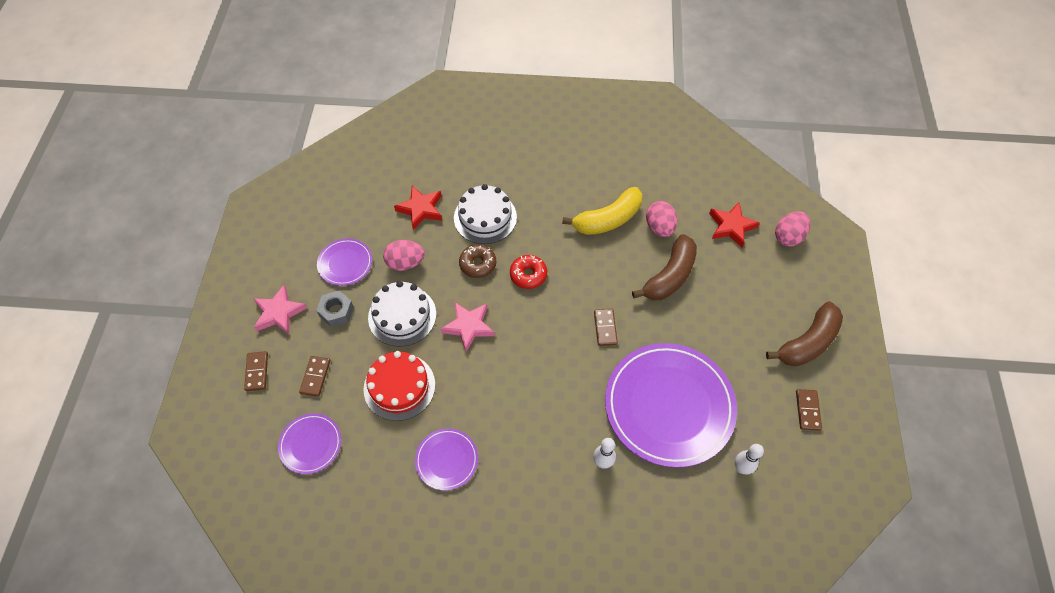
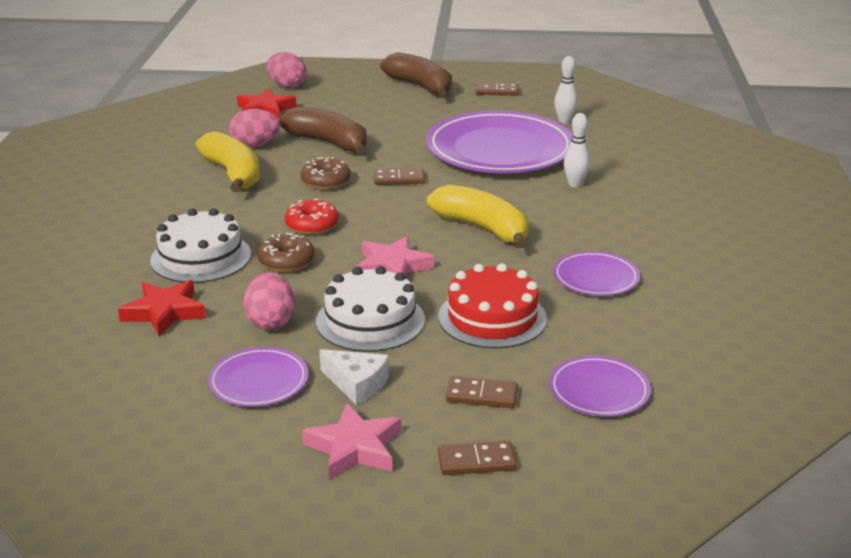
camera: 90 degrees left, 30 degrees down
grey nut [316,291,354,327] -> white cheese [319,349,389,405]
none -> brown donut [301,157,351,190]
none -> yellow banana [427,185,528,248]

